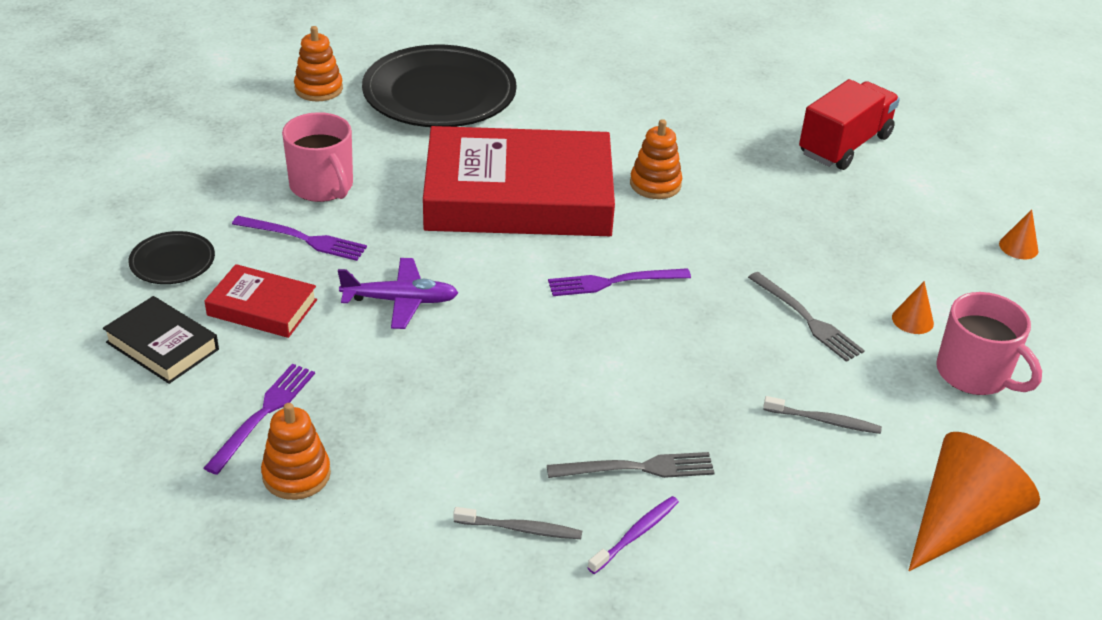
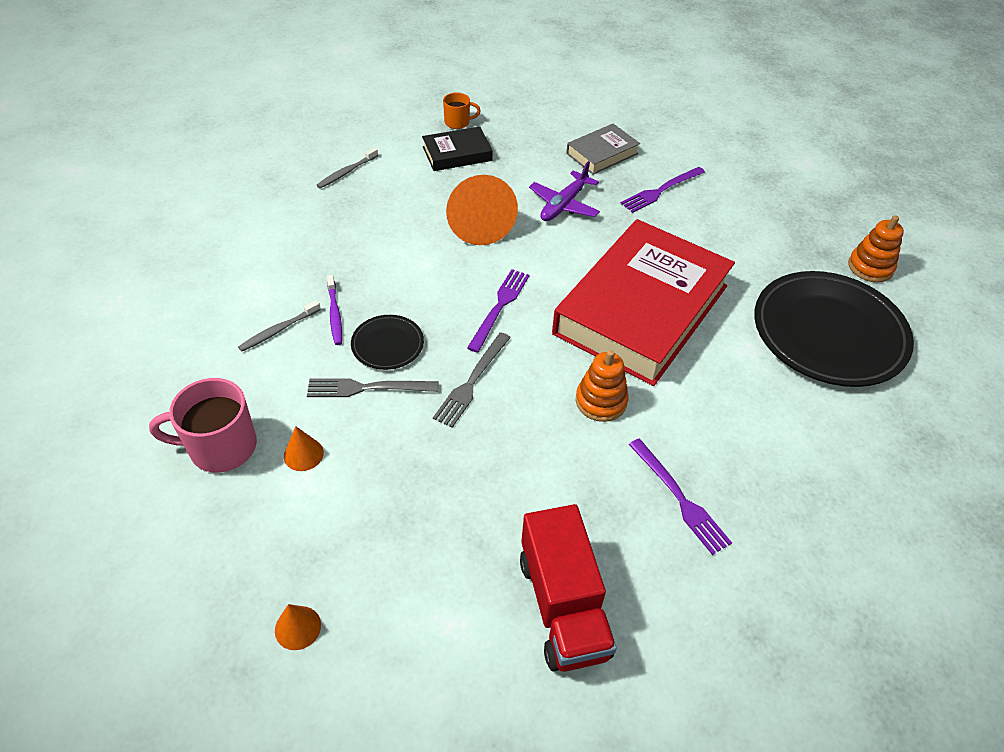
camera: 125 degrees right, 10 degrees up
black book [103,296,219,384] -> black book moved to [422,126,493,171]
black plate [128,231,215,284] -> black plate moved to [351,315,424,370]
purple fork [204,364,315,475] -> purple fork moved to [629,439,732,555]
red book [205,264,317,338] -> grey book [566,124,640,175]
orange stacking toy [261,403,331,500] -> orange mug [443,92,481,129]
pink mug [282,112,353,202] -> none
grey fork [547,452,715,478] -> grey fork moved to [433,332,511,428]
purple toothbrush [588,496,679,574] -> purple toothbrush moved to [327,275,342,345]
orange cone [909,432,1040,571] -> orange cone moved to [446,175,518,245]

